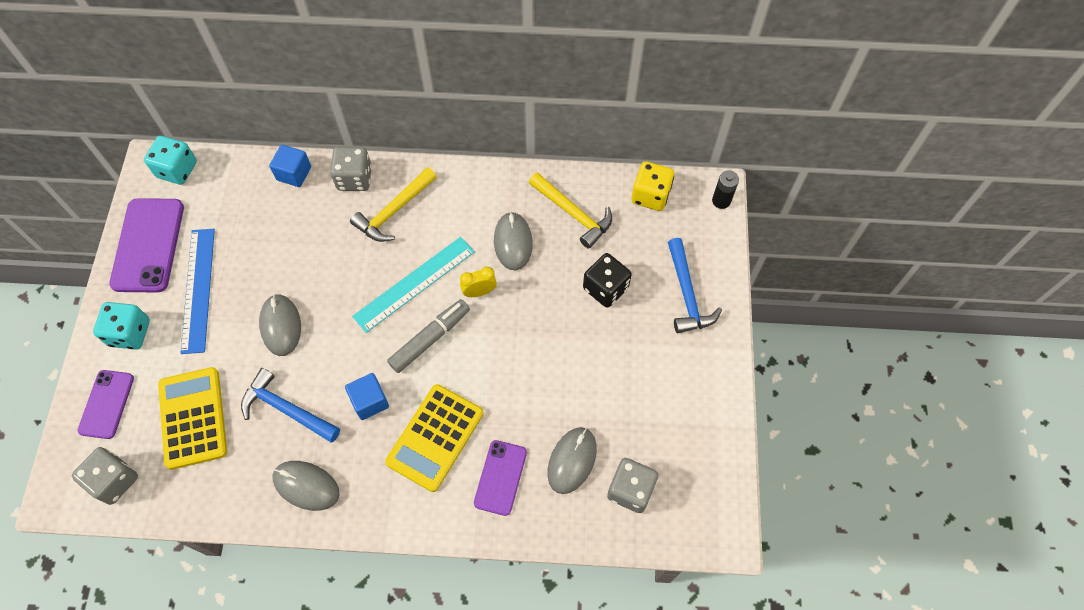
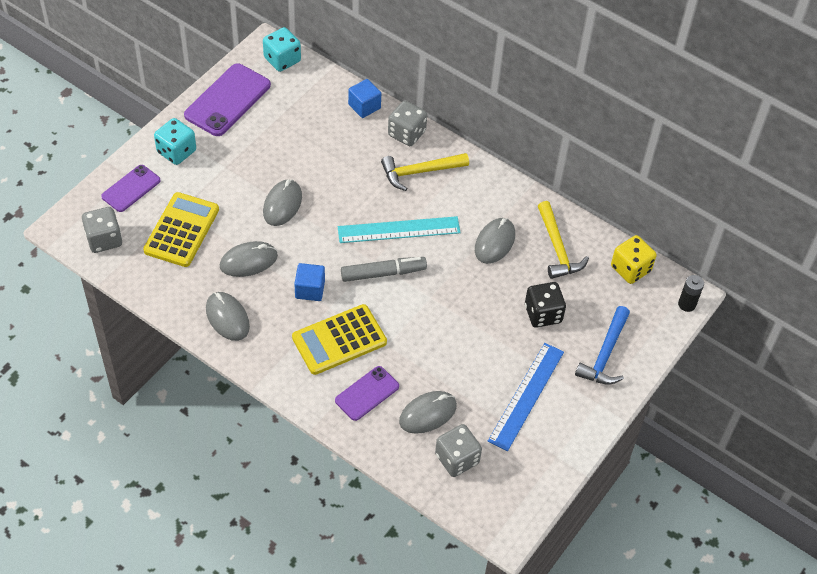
camera: 30 degrees right, 10 degrees down
blue ruler [181,229,215,354] -> blue ruler moved to [488,343,564,451]
blue hammer [241,368,340,442] -> grey mouse [220,241,278,277]
yellow clock [460,267,497,297] -> none

